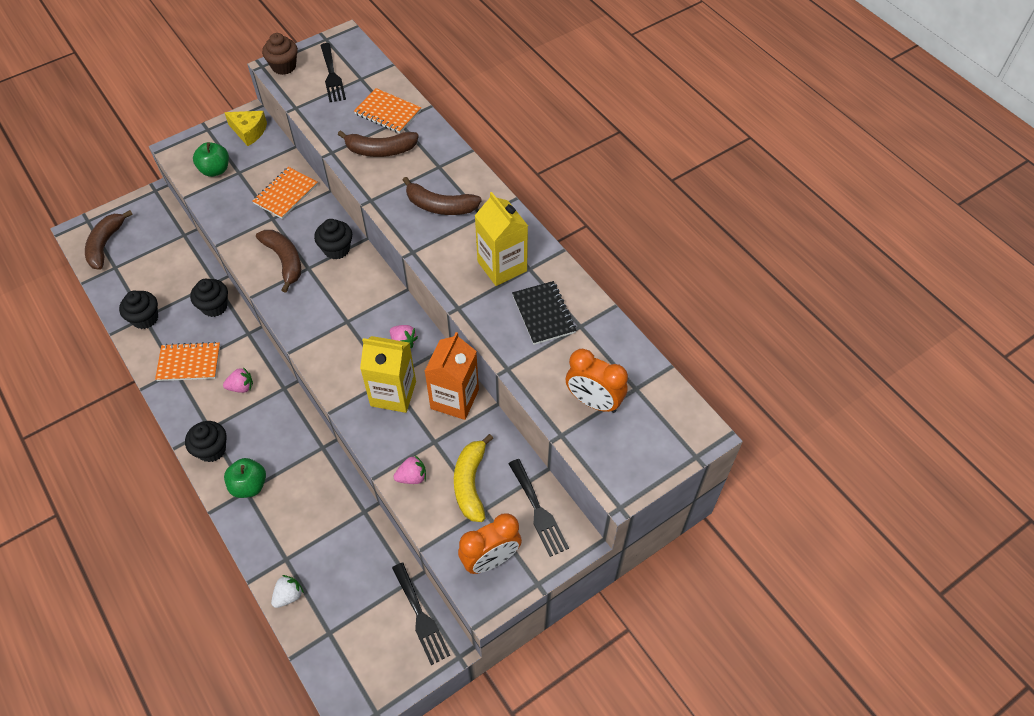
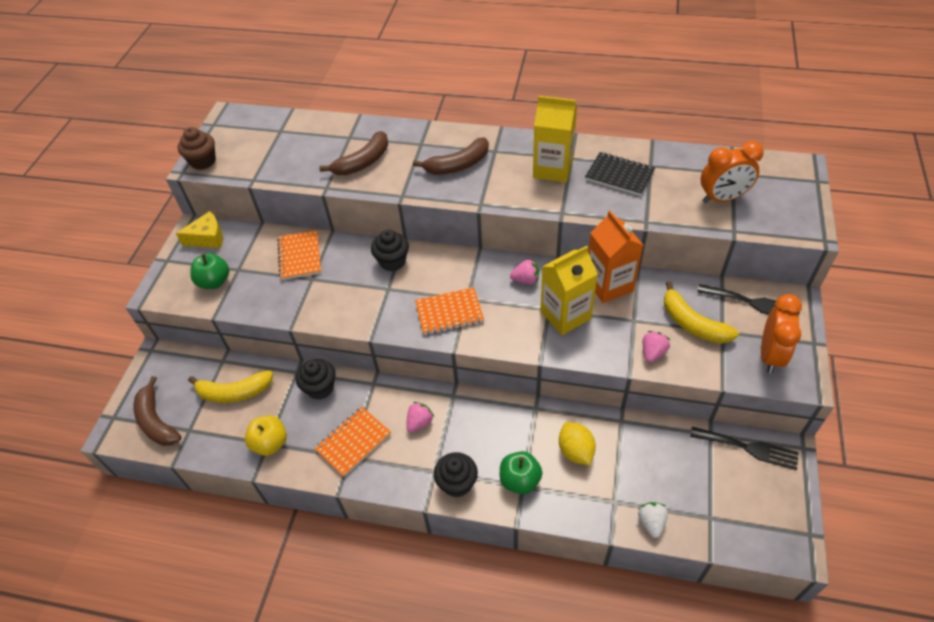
camera: 40 degrees left, 5 degrees down
black cupcake [119,291,158,329] -> yellow apple [245,415,287,456]
brown banana [256,230,301,293] -> none
black fork [320,43,346,102] -> none
orange notebook [354,88,421,133] -> orange notebook moved to [415,287,484,335]
none -> yellow banana [188,371,273,403]
none -> yellow lemon [559,422,596,466]

